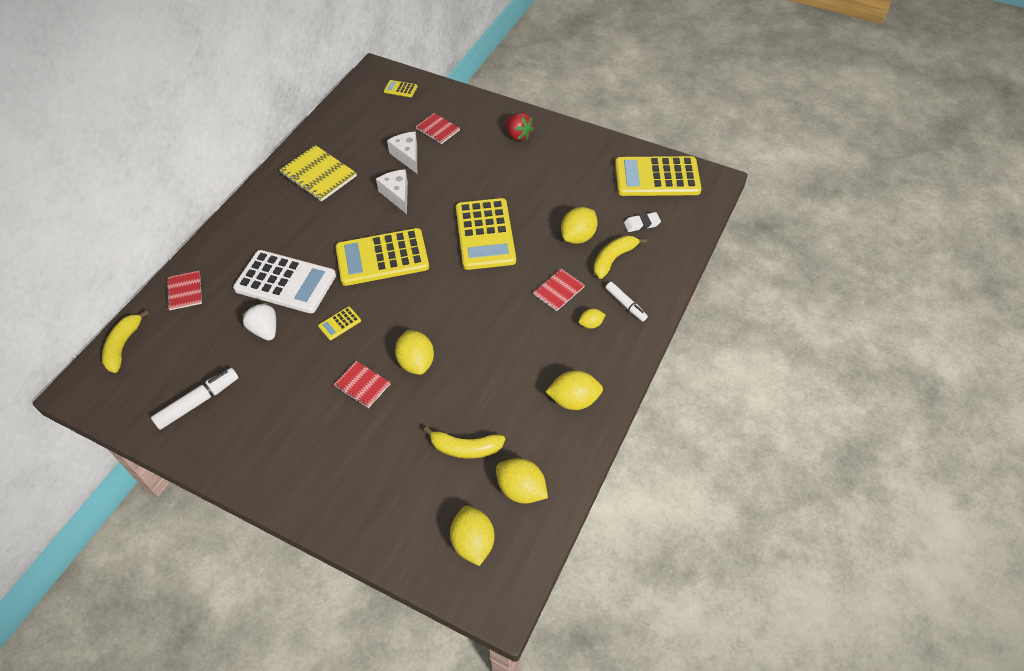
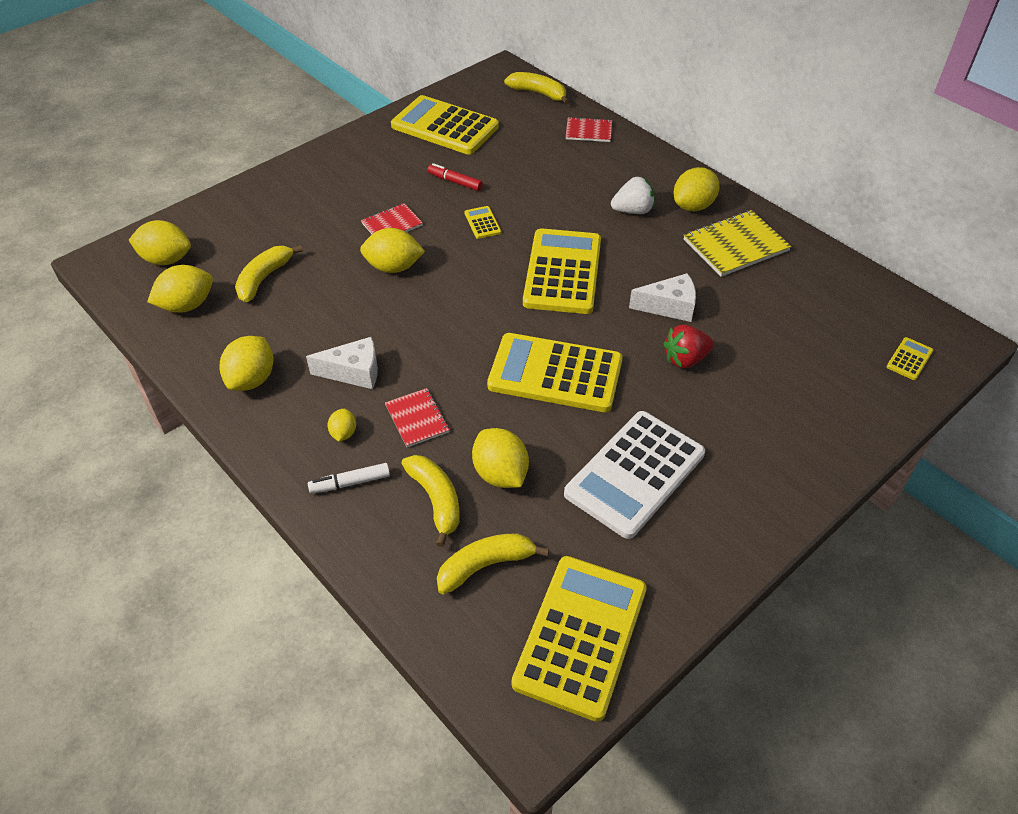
camera: 110 degrees right, 5 degrees down
white marker [151,368,238,430] -> yellow calculator [391,95,499,154]
white calculator [233,250,336,313] -> white calculator moved to [564,411,705,539]
white strawberry [242,303,276,341] -> white strawberry moved to [611,177,655,214]
white cheese [387,132,417,174] -> white cheese moved to [306,337,378,389]
red notebook [416,113,460,144] -> none
red strawberry [504,113,534,141] -> red strawberry moved to [664,325,714,368]
white eraser [624,212,661,232] -> yellow banana [437,533,549,595]
none -> red marker [427,163,483,191]
none -> yellow lemon [673,167,719,211]

